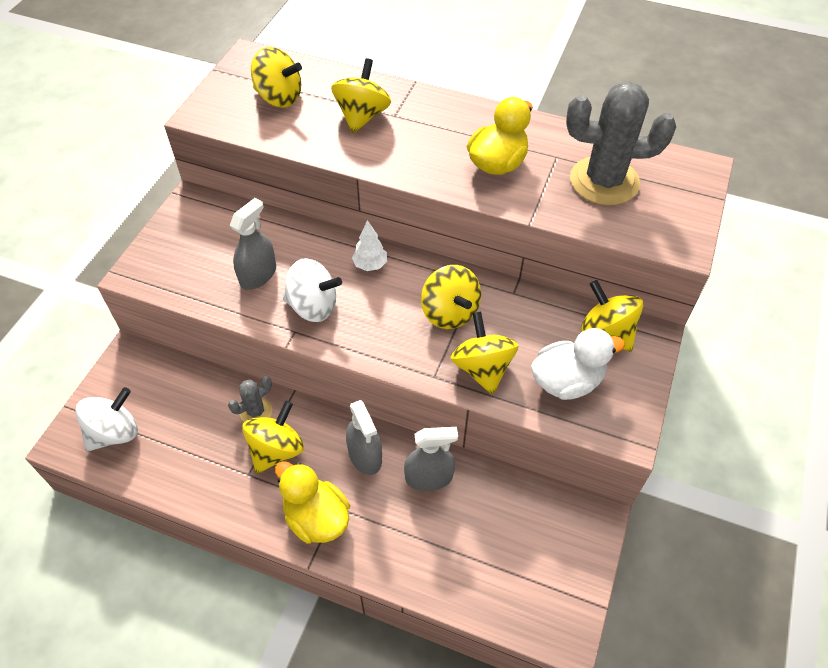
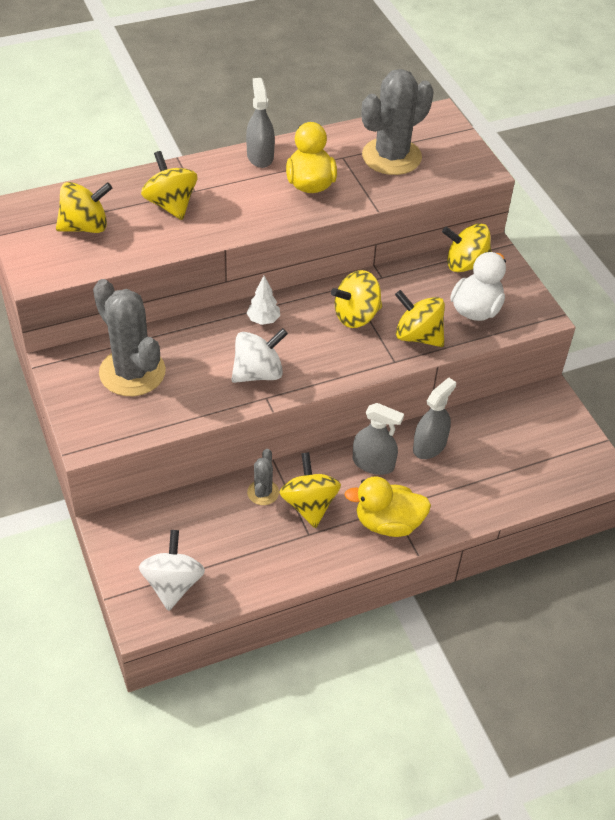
camera: 45 degrees left, 5 degrees down
grey spray bottle [229,198,276,290] -> grey spray bottle moved to [246,78,275,168]
yellow spinning top [421,265,481,329] -> yellow spinning top turned 135 degrees clockwise [331,270,382,328]
none -> grey cactus [93,279,166,396]

